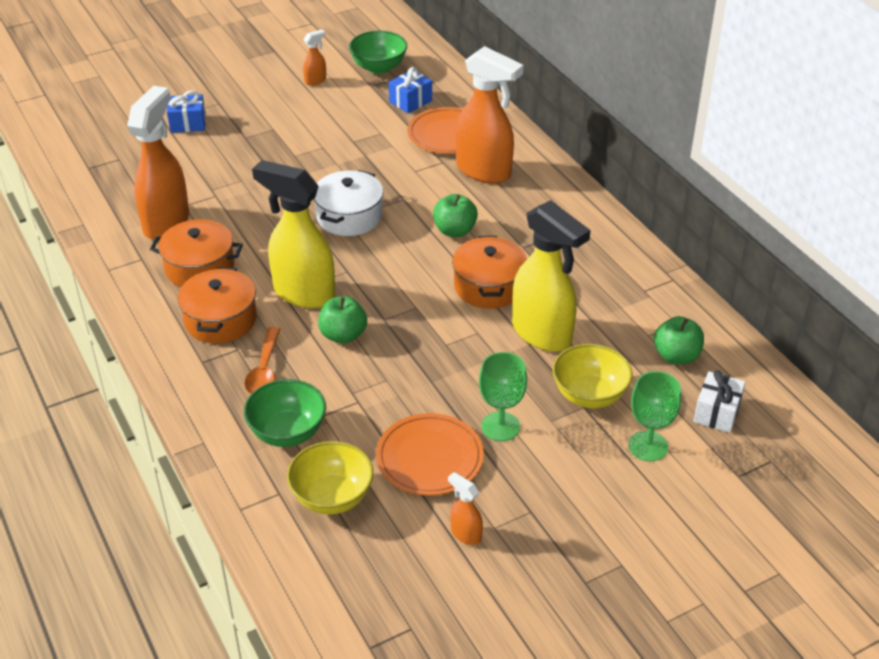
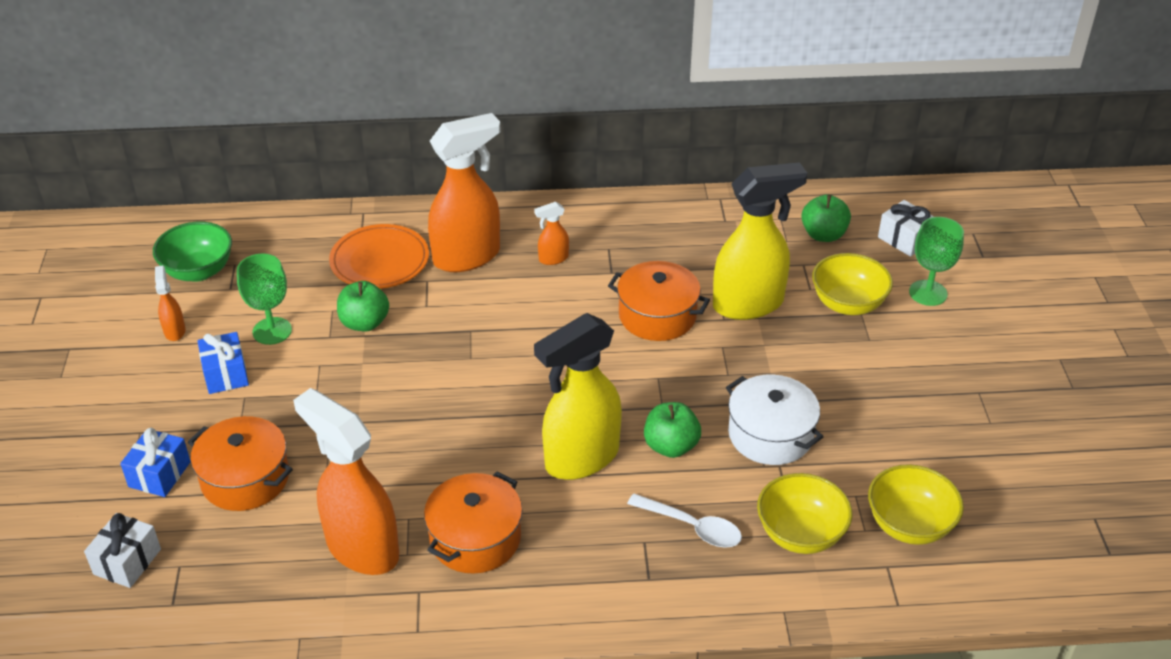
camera: 65 degrees left, 0 degrees up
orange pot [178,267,257,343] -> orange pot moved to [188,416,293,511]
orange spoon [244,327,280,394] -> white spoon [627,493,742,548]
green bowl [244,379,326,447] -> yellow bowl [757,473,852,554]
white pot [314,170,383,236] -> white pot moved to [726,374,823,465]
orange plate [376,413,484,496] -> none
blue gift [389,67,432,113] -> blue gift moved to [197,332,249,394]
green apple [433,194,478,237] -> green apple moved to [337,281,389,332]
orange spray bottle [448,472,483,545] -> orange spray bottle moved to [534,201,569,265]
green goblet [479,352,527,441] -> green goblet moved to [237,254,292,345]
none -> white gift [84,513,161,588]

